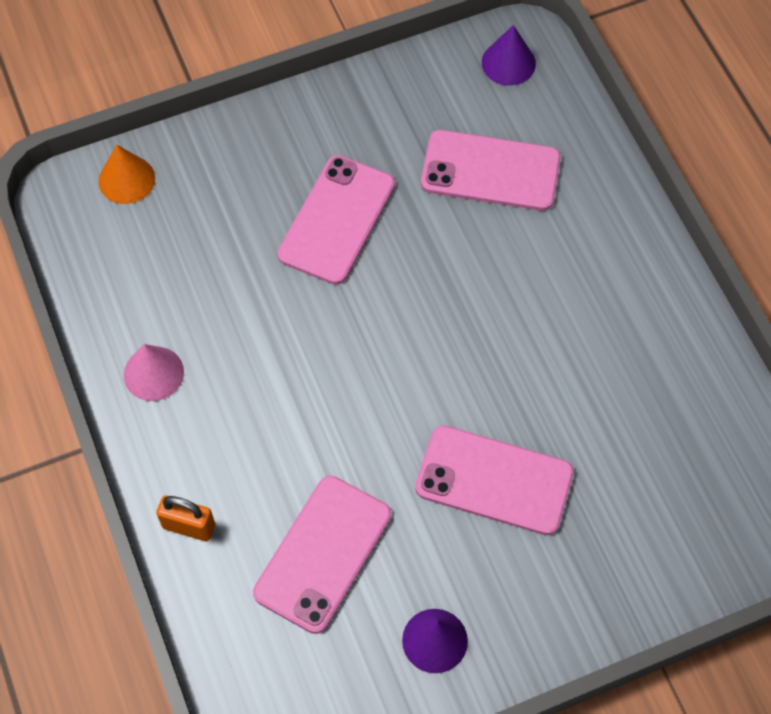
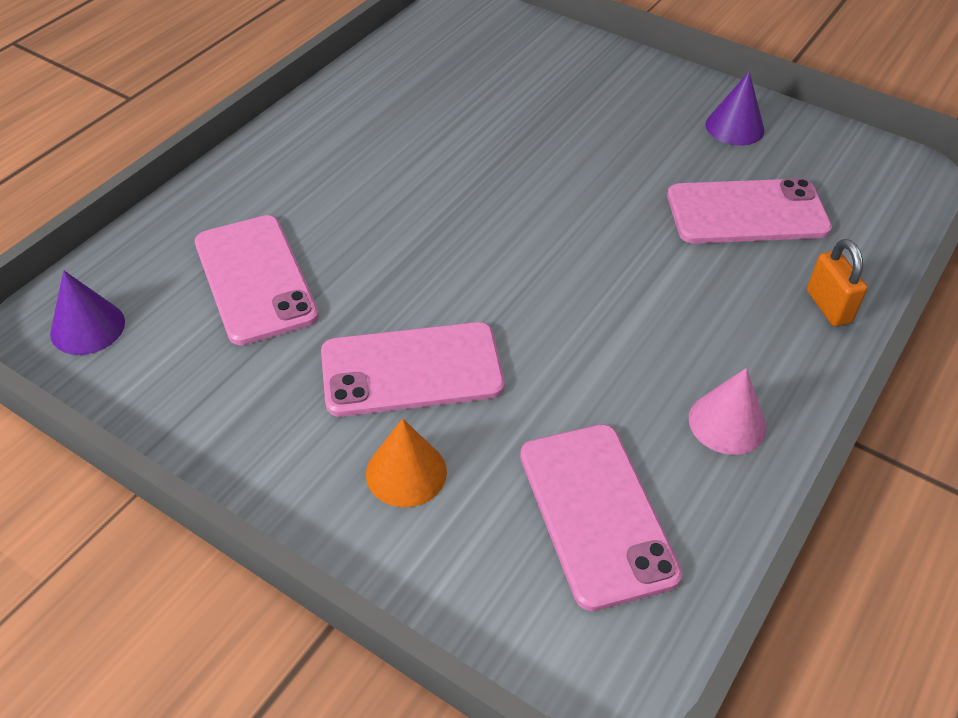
camera: 125 degrees left, 15 degrees down
orange cone [99,145,155,204] -> orange cone moved to [366,419,447,507]
pink phone [415,425,574,535] -> pink phone moved to [520,424,683,611]

